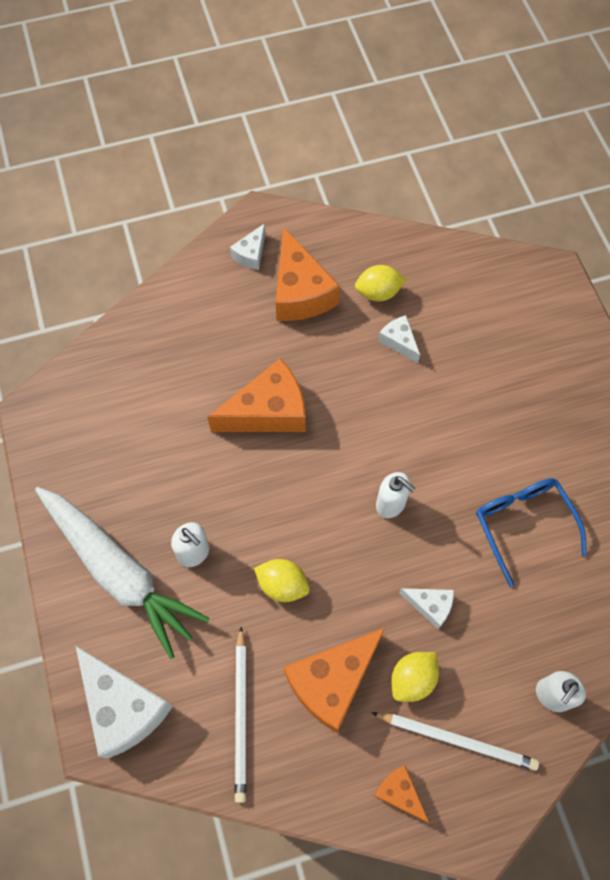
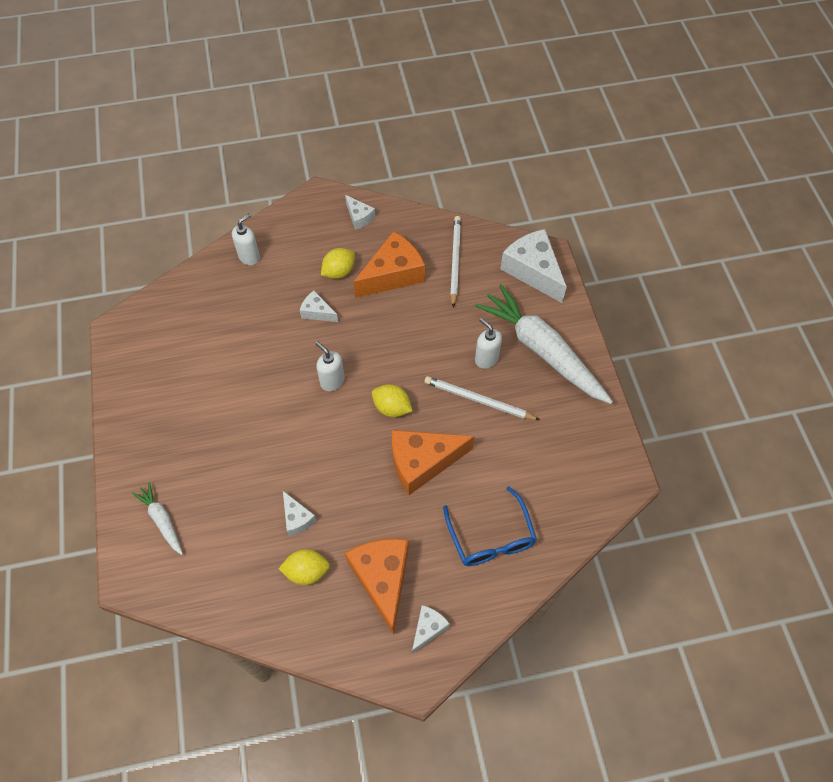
camera: 175 degrees left, 5 degrees down
yellow lemon [254,559,310,602] -> yellow lemon moved to [372,384,413,417]
white pencil [371,712,539,771] -> white pencil moved to [424,376,540,420]
orange cheese [374,765,429,823] -> white cheese [345,195,376,230]
blue glasses [476,478,587,587] -> blue glasses moved to [443,486,537,566]
none -> white carrot [132,482,183,555]

